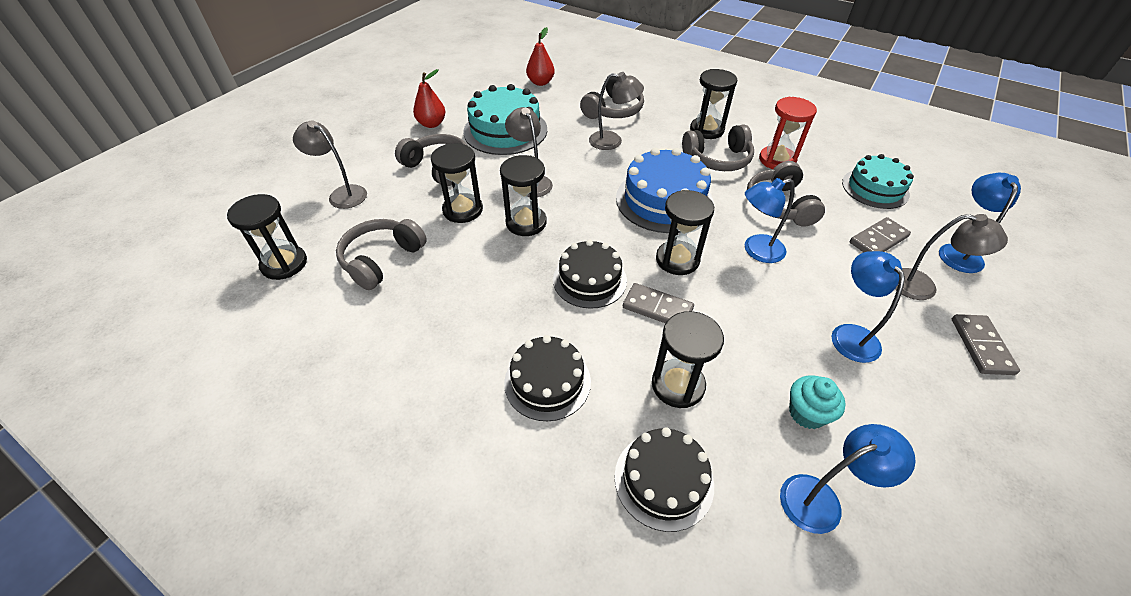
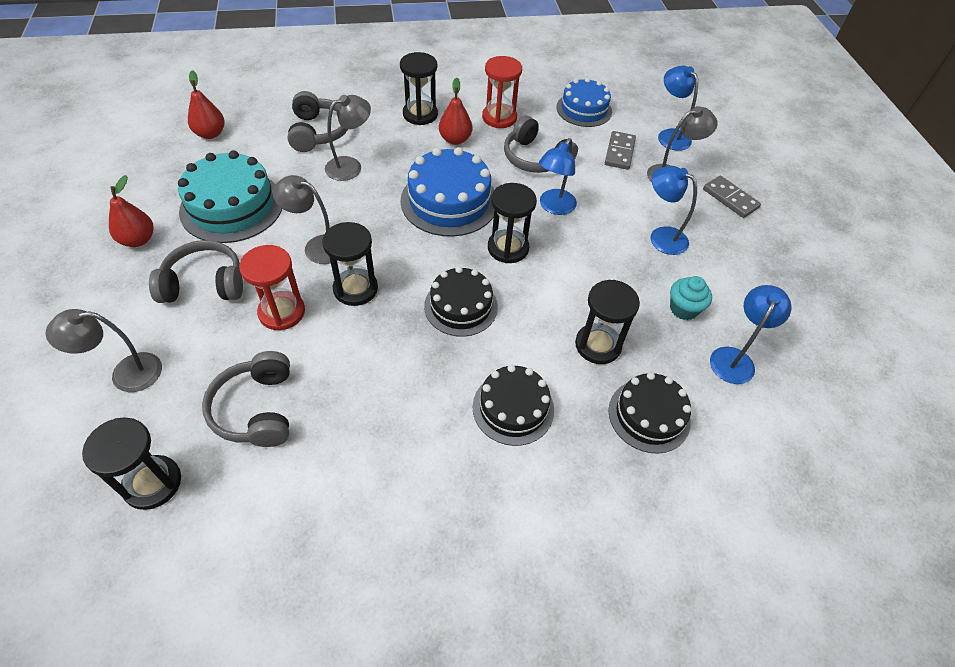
camera: 45 degrees left, 5 degrees up
black hourglass [431,143,483,223] -> red hourglass [239,245,305,331]
grey domino [623,283,694,323] -> none
grey headphones [682,124,754,171] -> red pear [439,77,472,145]
turquoise cake [842,154,914,209] -> blue cake [556,78,612,127]

